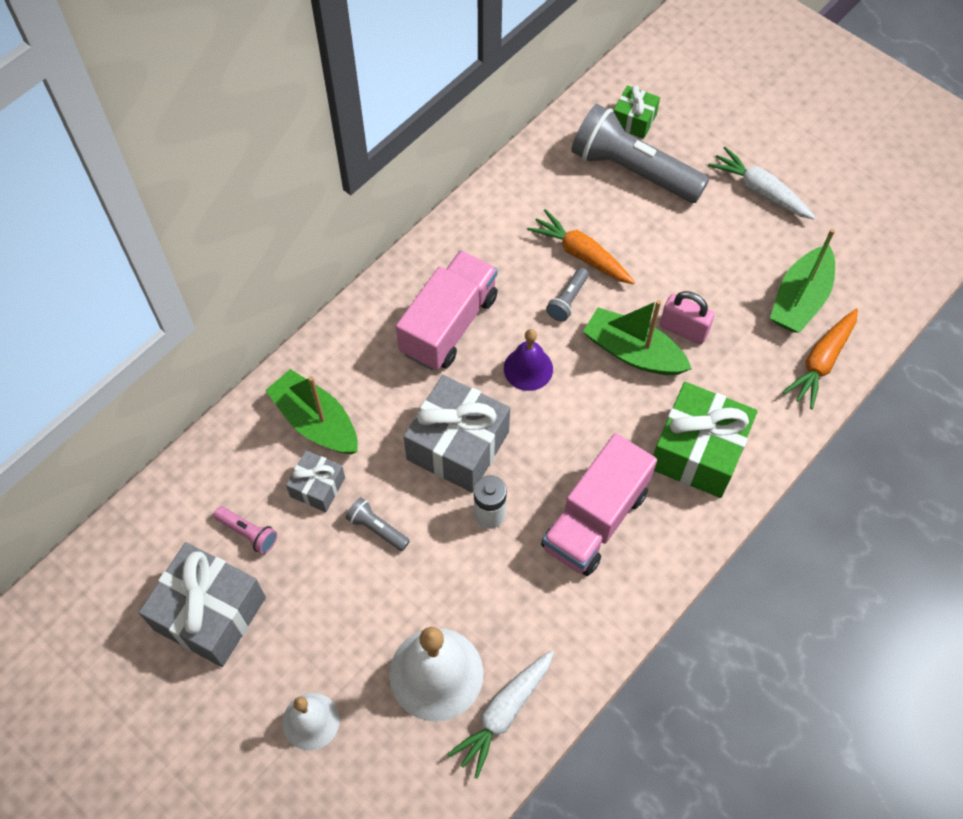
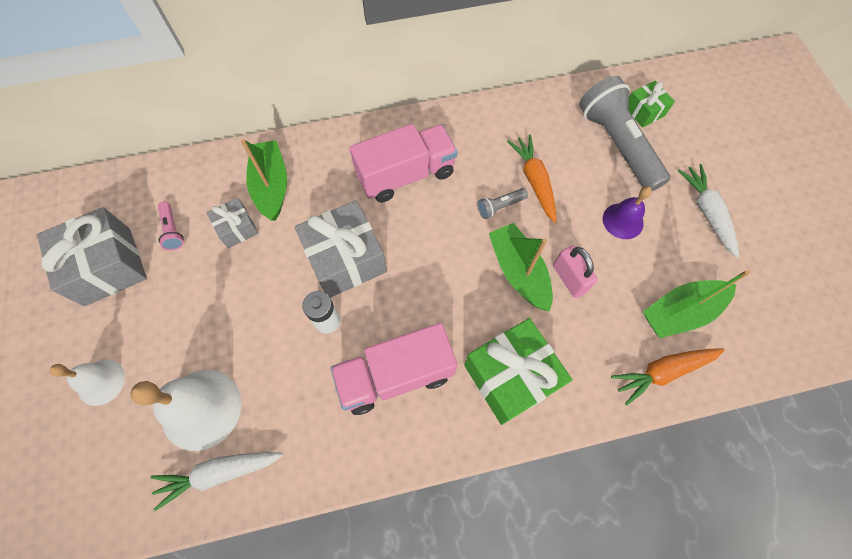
camera: 35 degrees right, 5 degrees up
grey flashlight [345,497,410,551] -> none
purple bell [504,329,553,391] -> purple bell moved to [603,186,652,239]

